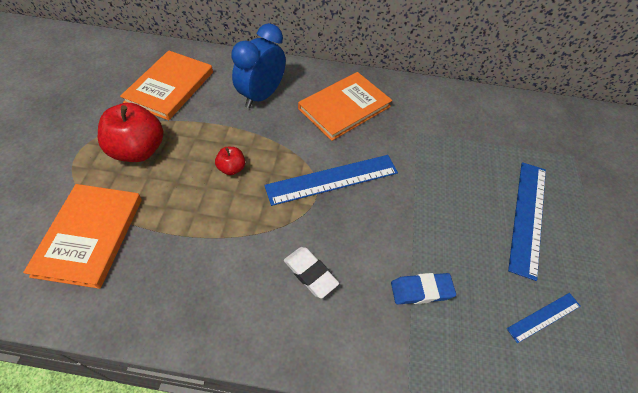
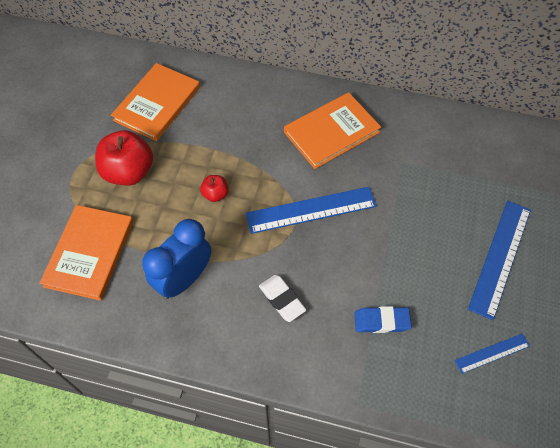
camera: 10 degrees right, 5 degrees up
blue clock [231,23,286,108] -> blue clock moved to [142,219,211,299]

